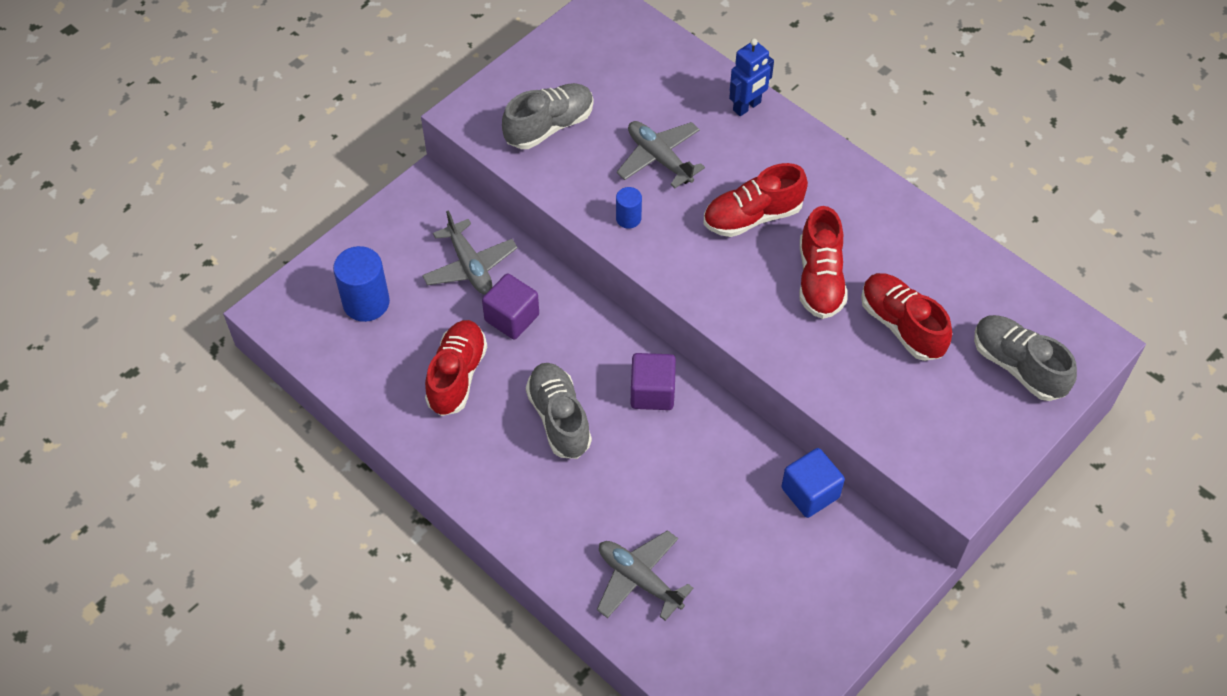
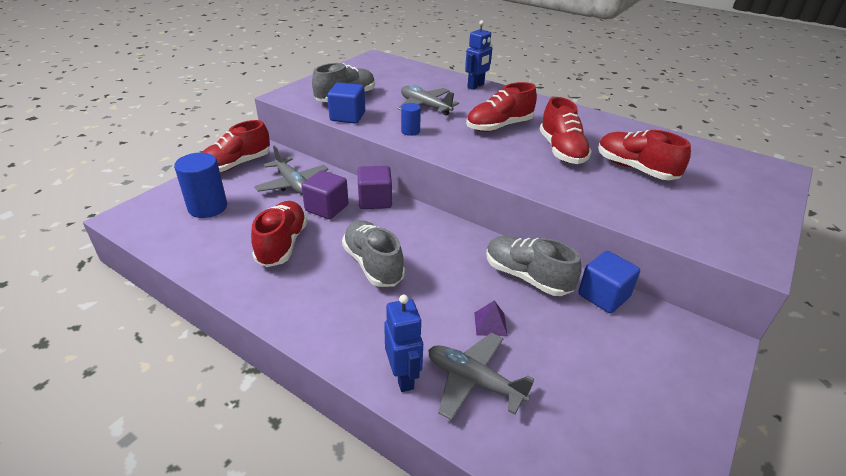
camera: 10 degrees left, 20 degrees down
purple cube [631,353,676,410] -> purple cube moved to [358,166,392,209]
grey shoe [974,315,1077,401] -> grey shoe moved to [486,236,582,296]
none -> red shoe [201,120,270,173]
none -> blue cube [327,82,365,124]
none -> blue robot [384,295,423,392]
none -> purple pyramid [474,300,508,336]

